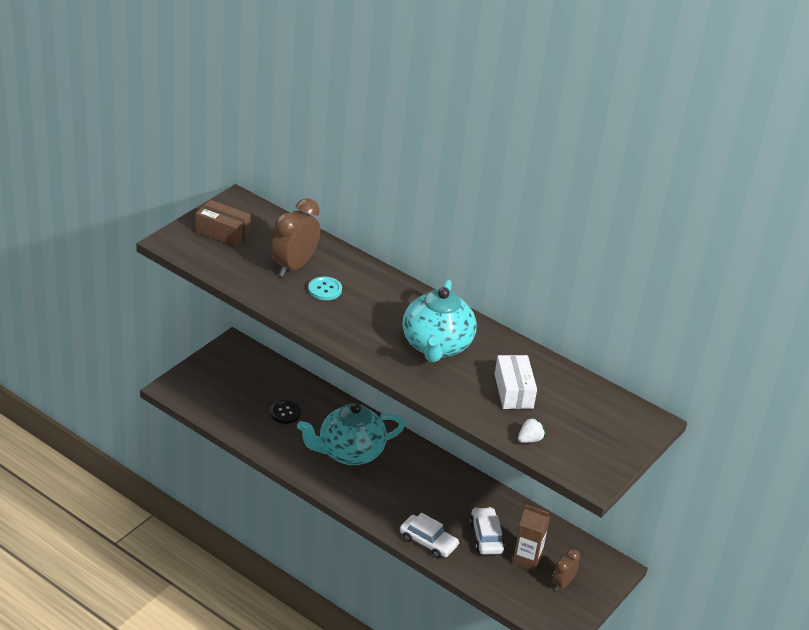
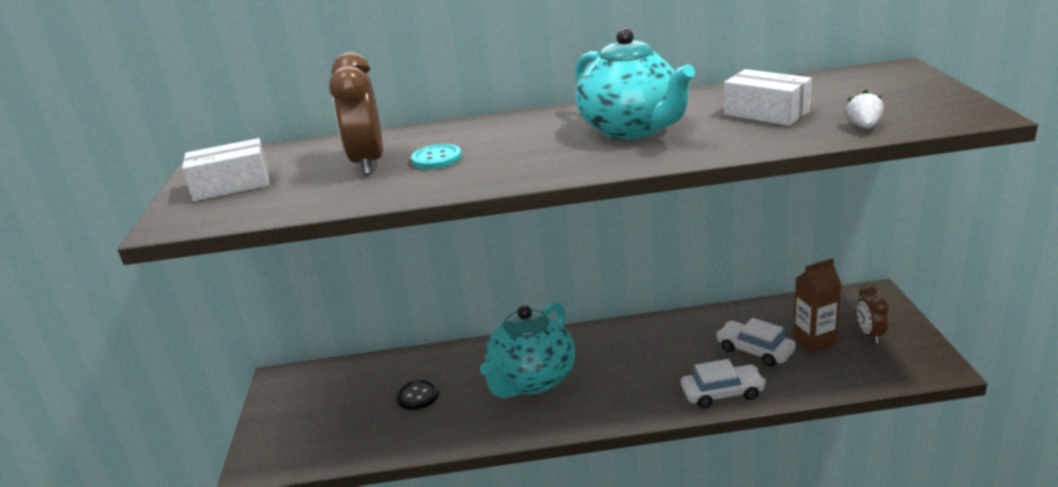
camera: 35 degrees left, 10 degrees down
brown box [195,200,251,247] -> white box [182,138,269,201]

